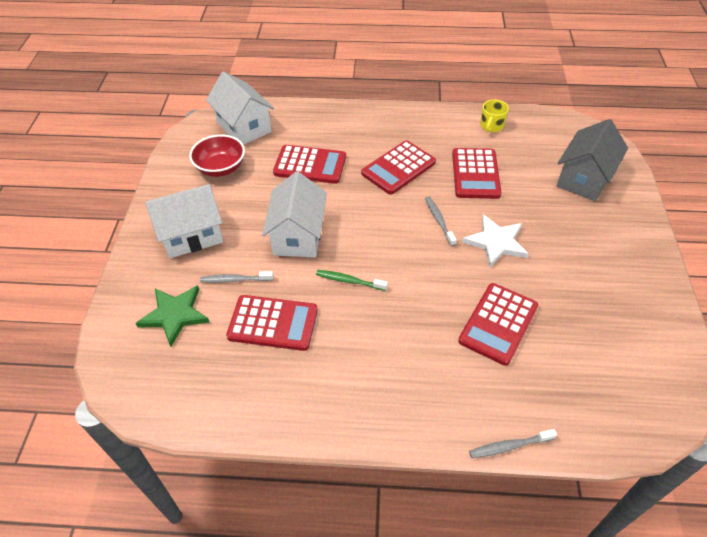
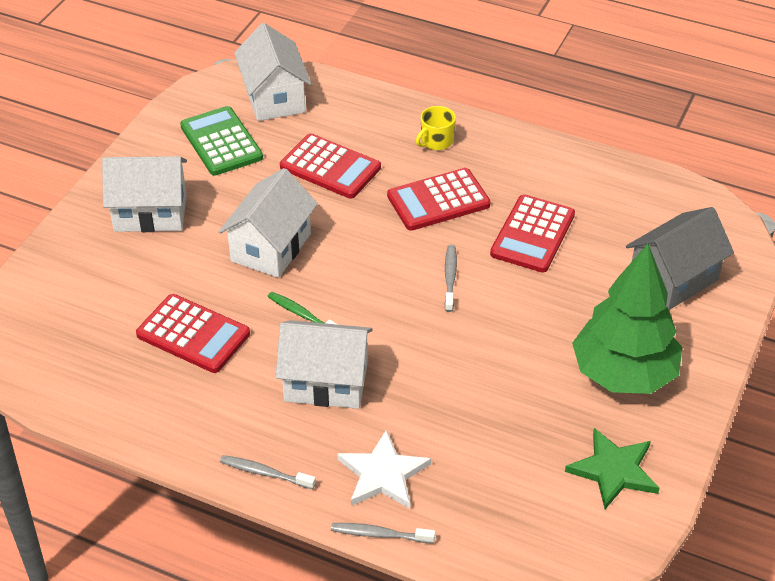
camera: 20 degrees right, 5 degrees down
green star [136,285,209,347] -> green star moved to [565,428,660,509]
red bowl [189,135,245,177] -> green calculator [180,106,263,176]
grey toothbrush [200,271,273,283] -> grey toothbrush moved to [220,455,316,489]
red calculator [458,283,538,366] -> none
white star [462,214,529,267] -> white star moved to [338,429,431,509]
yellow mug [481,99,509,132] -> yellow mug moved to [416,106,456,150]
none -> white house [276,320,373,409]
none -> green tree [572,244,682,394]

